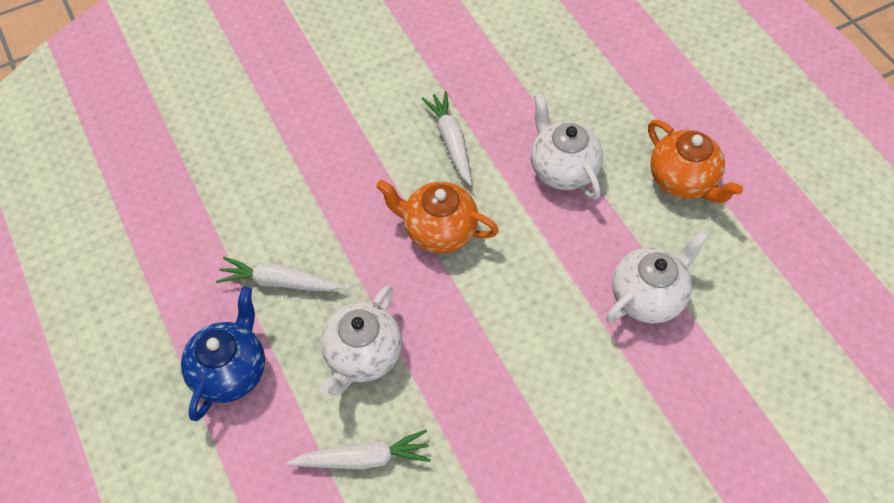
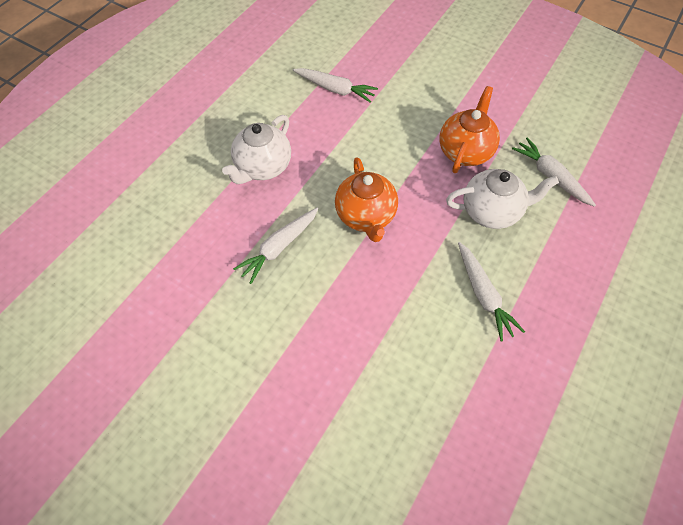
camera: 120 degrees left, 0 degrees up
blue teapot [181,287,265,421] -> none
white teapot [606,230,709,323] -> white carrot [293,68,378,103]
orange teapot [648,120,743,203] -> orange teapot moved to [440,86,500,173]

